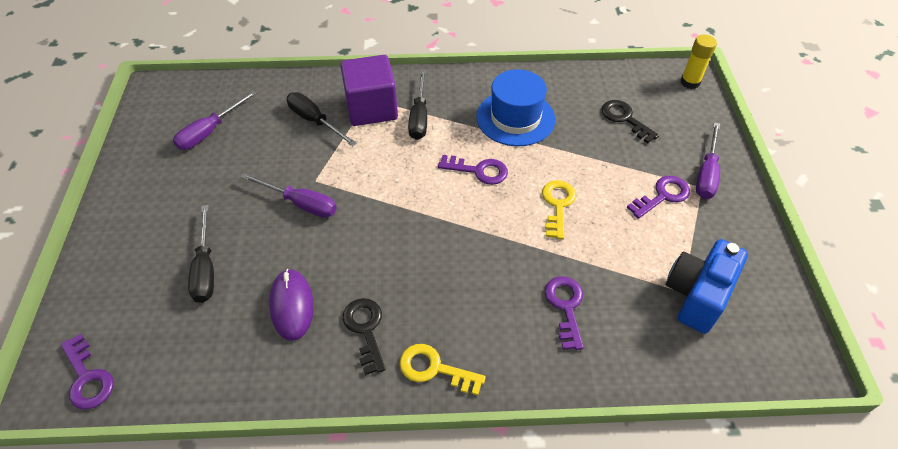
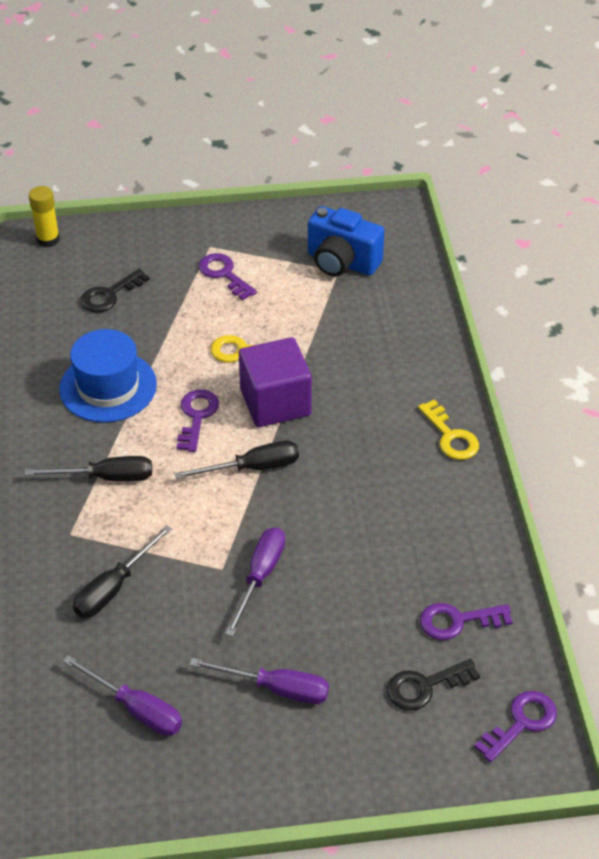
camera: 95 degrees left, 5 degrees down
black screwdriver [188,205,214,303] -> black screwdriver moved to [175,441,299,479]
purple mouse [269,269,314,341] -> none
purple cube [340,55,398,126] -> purple cube moved to [239,337,312,427]
black key [343,298,385,375] -> black key moved to [387,659,480,711]
yellow key [400,344,486,396] -> yellow key turned 45 degrees counterclockwise [418,399,479,460]
purple key [545,276,584,350] -> purple key moved to [420,603,513,640]
purple screwdriver [696,122,720,199] -> purple screwdriver moved to [190,658,329,704]

